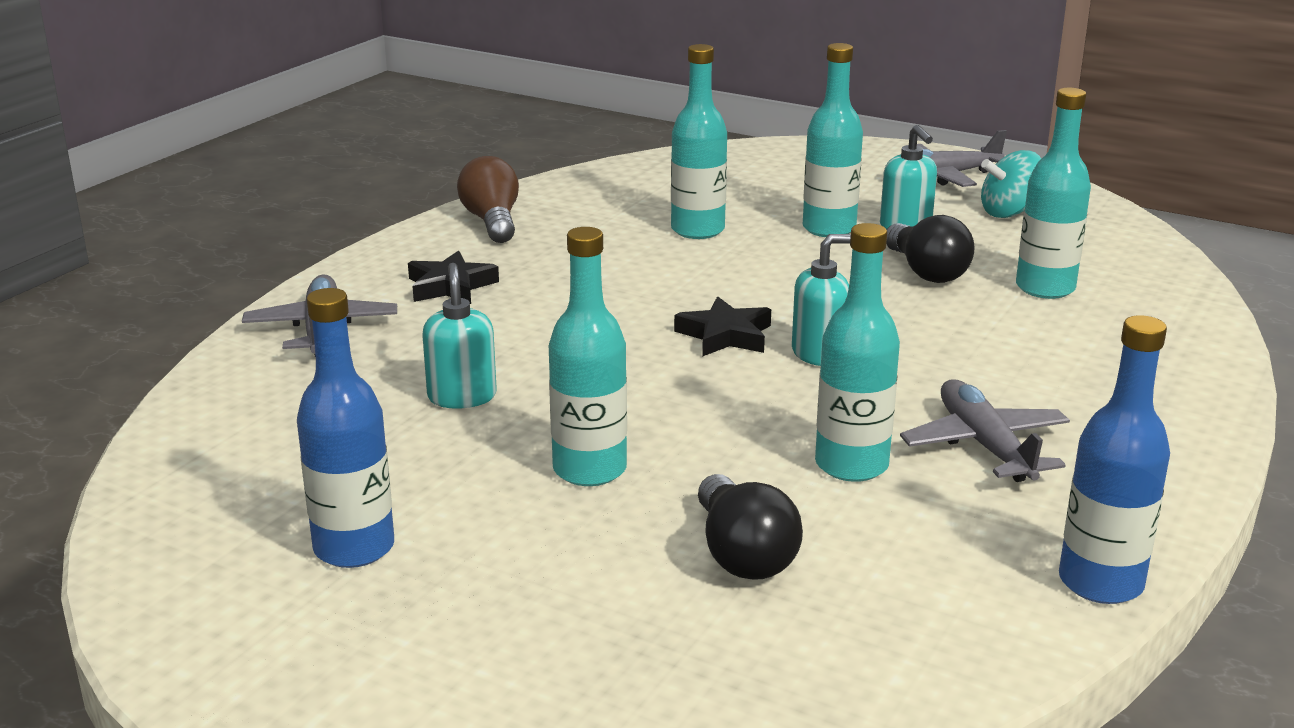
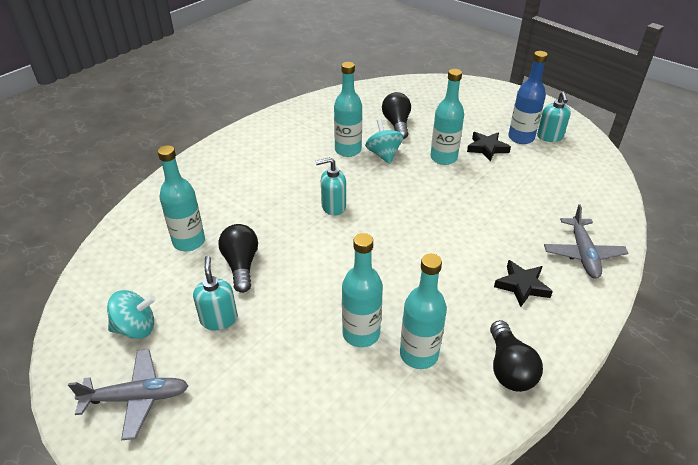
camera: 170 degrees left, 15 degrees up
turquoise soap dispenser [422,263,497,409] -> turquoise soap dispenser moved to [537,91,571,142]
brown light bulb [457,156,519,243] -> black light bulb [490,320,543,392]
black star [674,297,771,357] -> black star moved to [467,132,511,161]
turquoise bottle [803,43,863,237] -> turquoise bottle moved to [400,254,447,369]
grey plane [900,379,1070,482] -> none
blue bottle [1059,315,1170,604] -> none
none -> turquoise spinning top [365,119,403,164]

